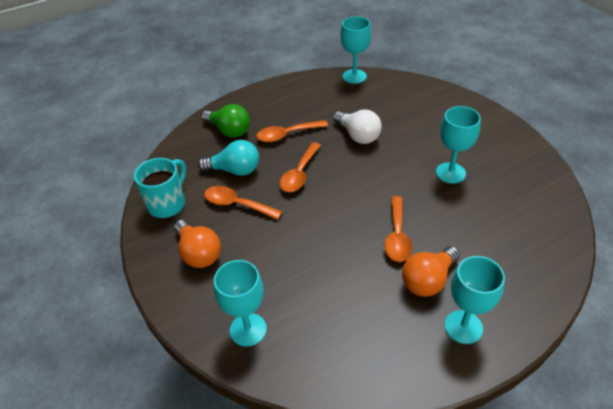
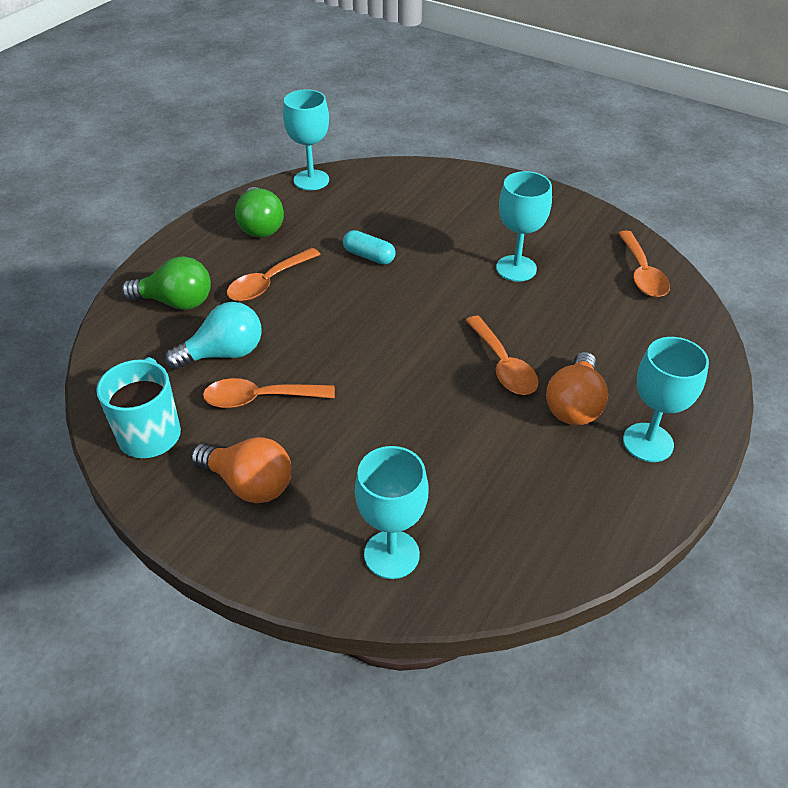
camera: 30 degrees left, 0 degrees up
orange spoon [280,142,321,192] -> orange spoon moved to [618,231,670,297]
white light bulb [333,110,382,144] -> turquoise capsule [343,230,396,265]
none -> green light bulb [235,187,284,238]

